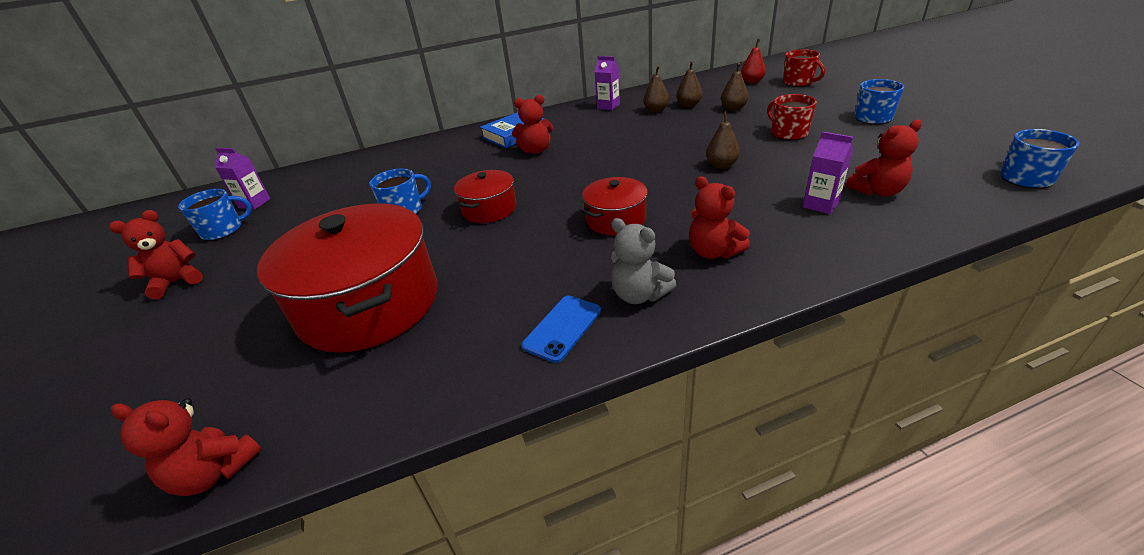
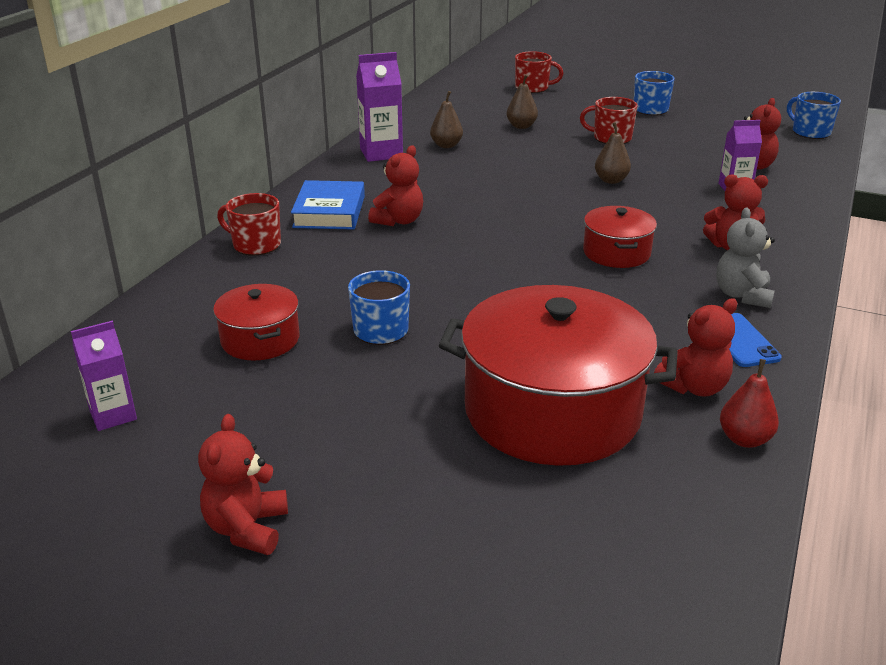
camera: 50 degrees left, 5 degrees down
red teddy bear [111,398,262,496] -> red teddy bear moved to [654,298,737,397]
blue mug [178,189,252,241] -> none
red pot [454,170,517,223] -> red pot moved to [213,284,299,361]
purple carton [595,56,620,110] -> purple carton [356,52,403,162], size x1.52
grey teddy bear [611,218,676,304] -> grey teddy bear turned 105 degrees clockwise [716,207,775,308]
brown pear [676,61,703,108] -> none
red pear [741,39,766,84] -> red pear moved to [720,359,779,448]
none -> red mug [217,193,281,255]

